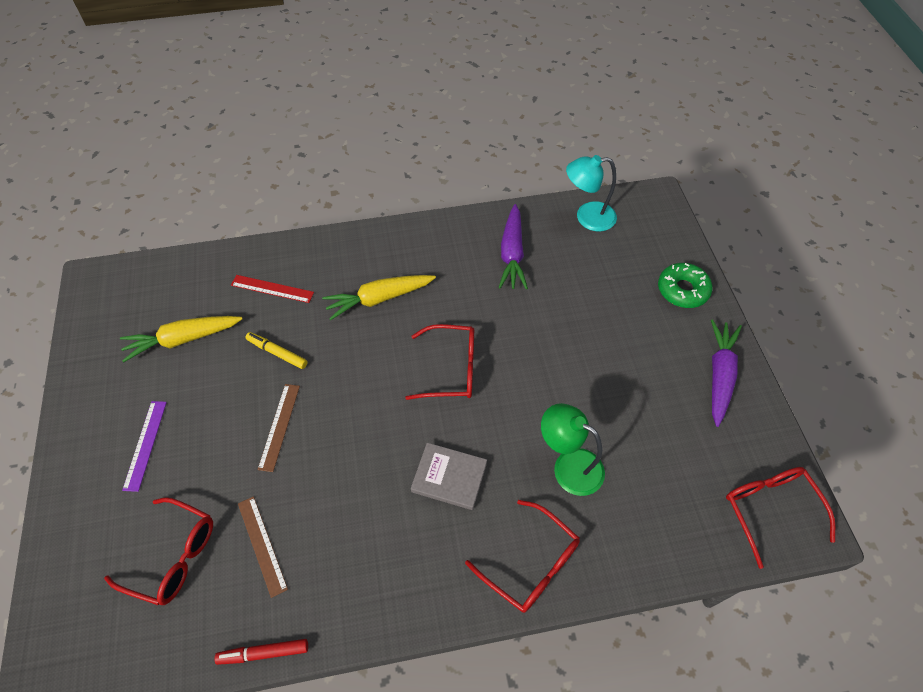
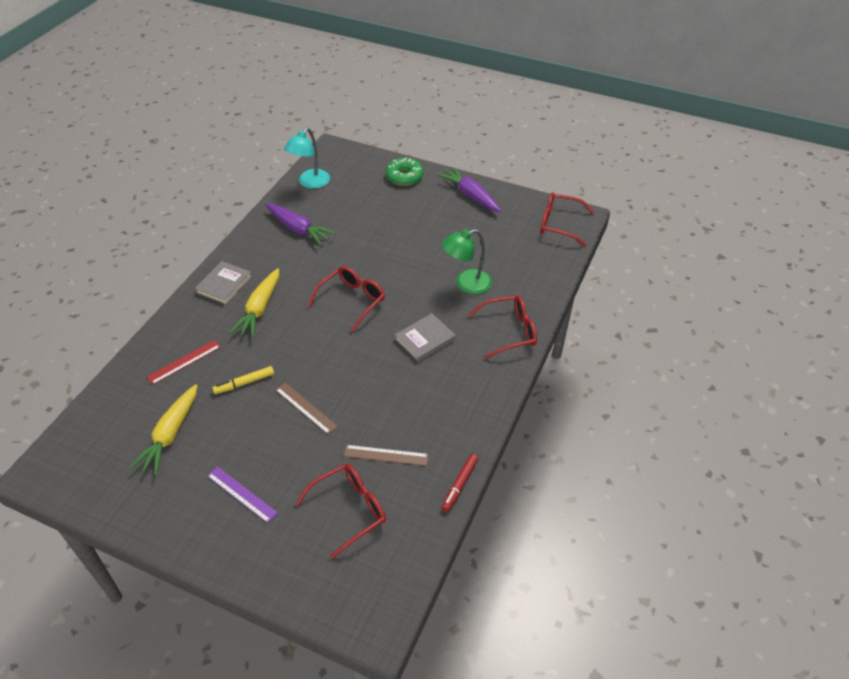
camera: 55 degrees left, 10 degrees down
none -> grey book [195,261,252,305]

